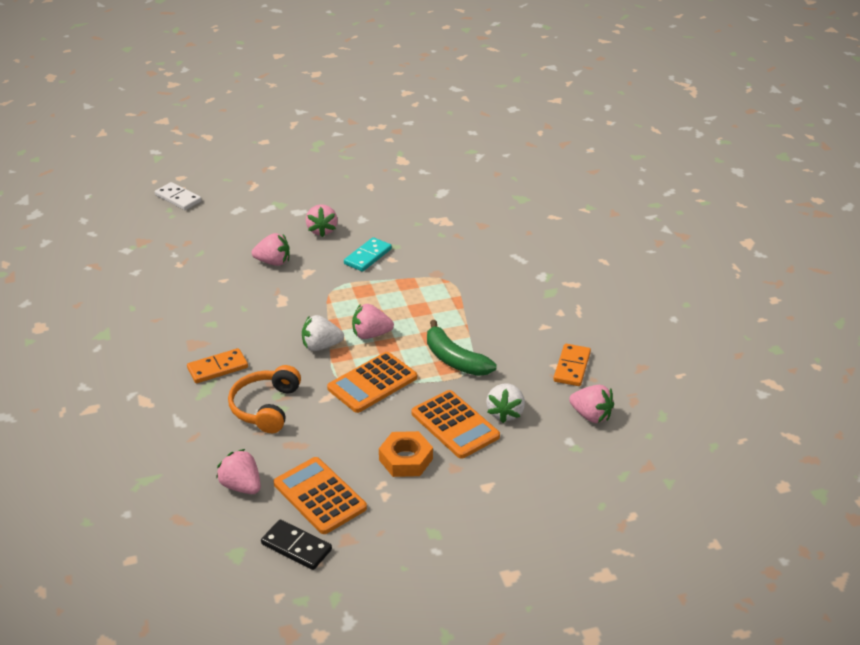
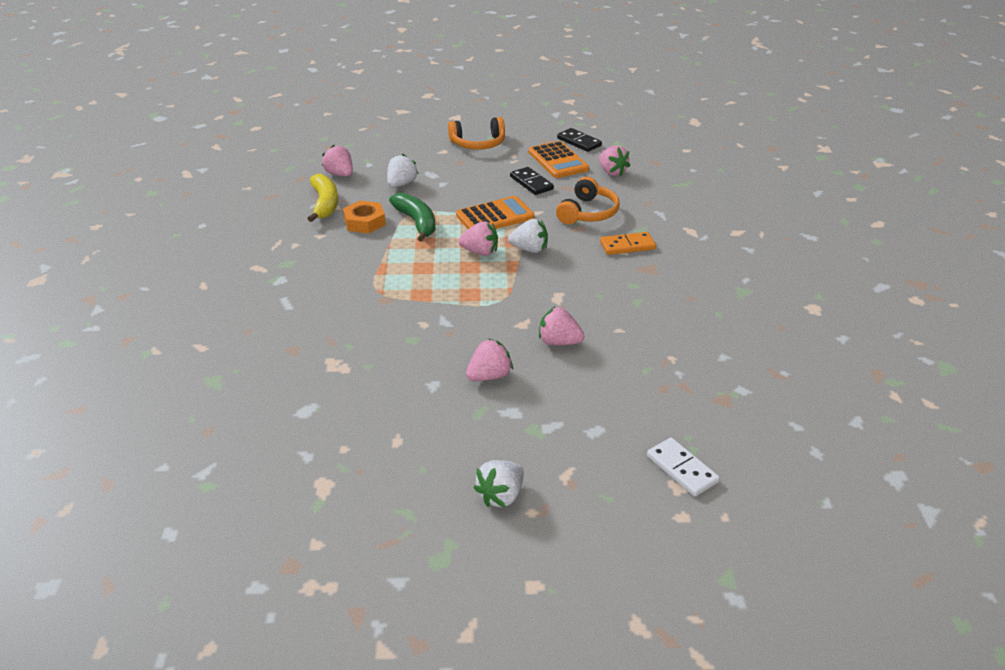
camera: 165 degrees left, 0 degrees up
pink strawberry [306,204,337,237] -> pink strawberry turned 45 degrees clockwise [466,339,513,381]
turquoise domino [344,237,392,272] -> none
orange nut [379,431,433,477] -> orange nut moved to [343,201,386,234]
orange calculator [411,390,500,459] -> none
orange domino [553,344,591,386] -> yellow banana [307,174,338,222]
none -> orange headphones [448,117,505,150]
none -> white strawberry [473,460,524,507]
none -> black domino [510,167,554,195]

